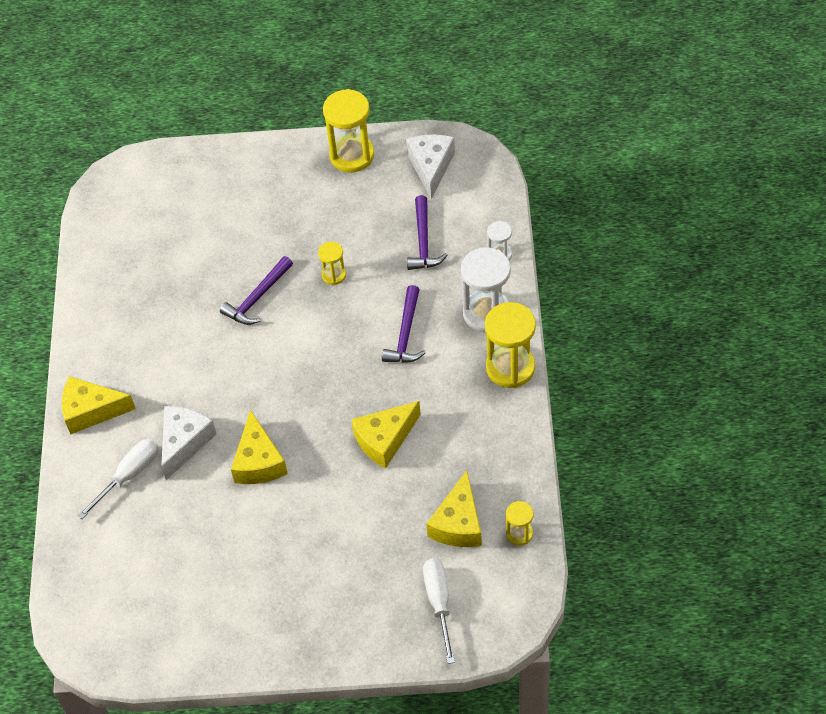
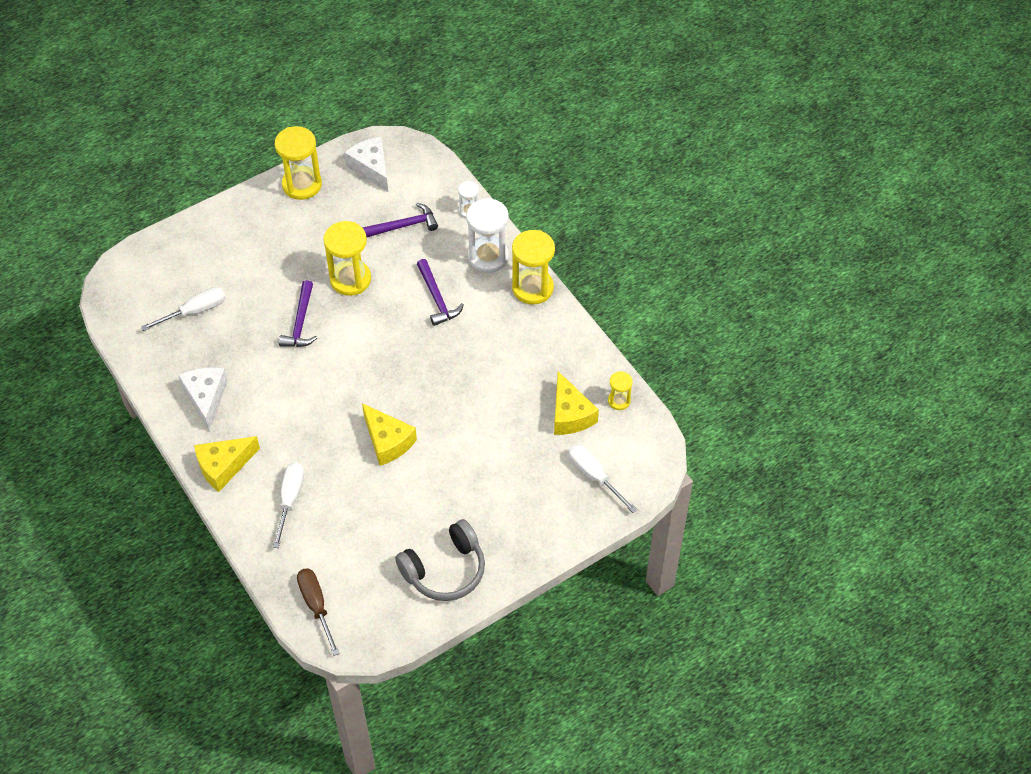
camera: 35 degrees left, 0 degrees up
white cheese [161,406,217,480] -> white cheese moved to [178,367,228,431]
yellow hourglass [318,242,346,285] -> yellow hourglass [323,221,371,296], size x1.93
yellow cheese [351,401,421,468] -> none
purple hammer [407,195,448,270] -> purple hammer turned 75 degrees counterclockwise [362,203,438,238]
none -> white screwdriver [141,287,226,331]
none -> brown screwdriver [297,568,340,656]
none -> grey headphones [395,519,485,601]

